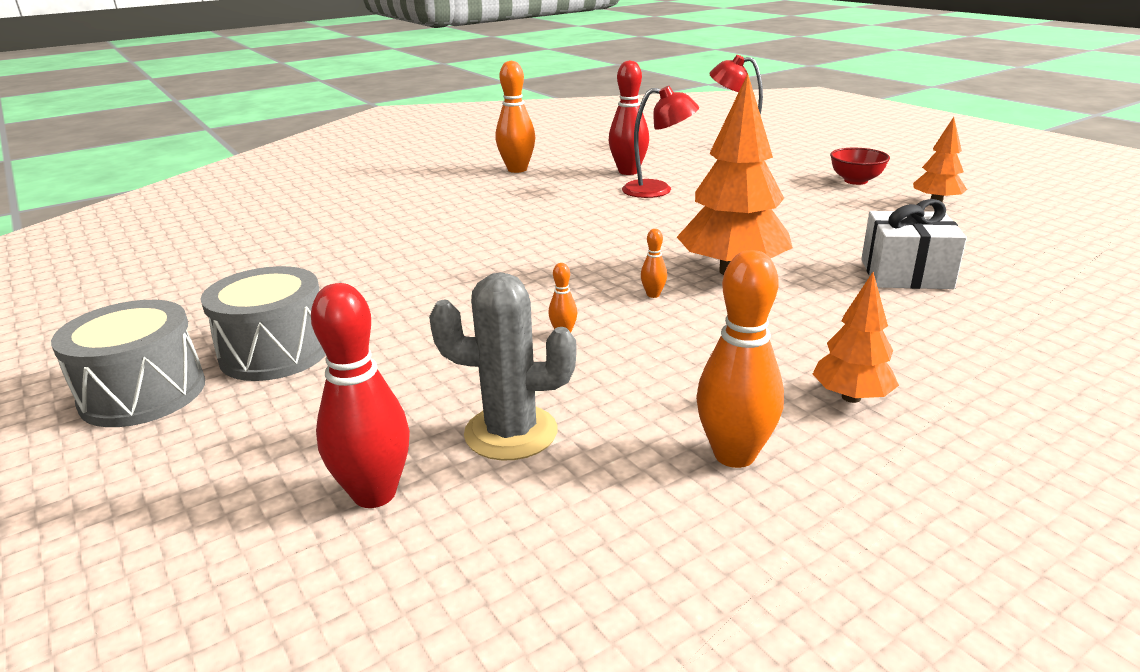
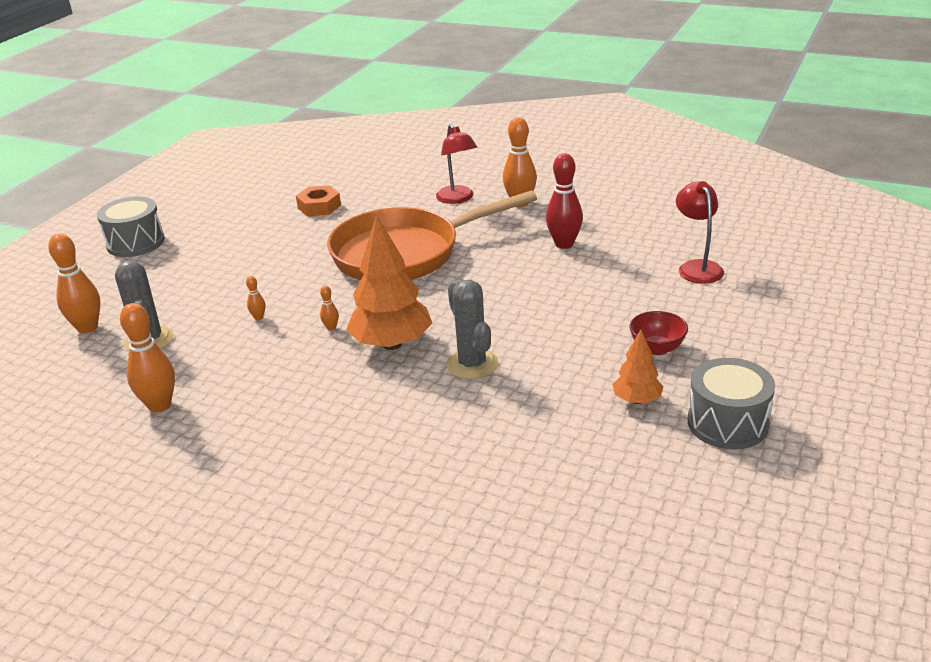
camera: 60 degrees right, 5 degrees up
grey drum [200,266,326,381] -> grey drum moved to [688,358,775,449]
red bowling pin [311,283,410,508] -> orange bowling pin [48,233,101,334]
red lamp [622,86,699,198] -> red lamp moved to [436,124,477,204]
orange tree [813,272,899,403] -> none
white gift [861,199,967,289] -> none
none -> orange nut [296,185,341,216]
none -> orange pan [327,190,537,280]
none -> grey cactus [446,280,498,379]

